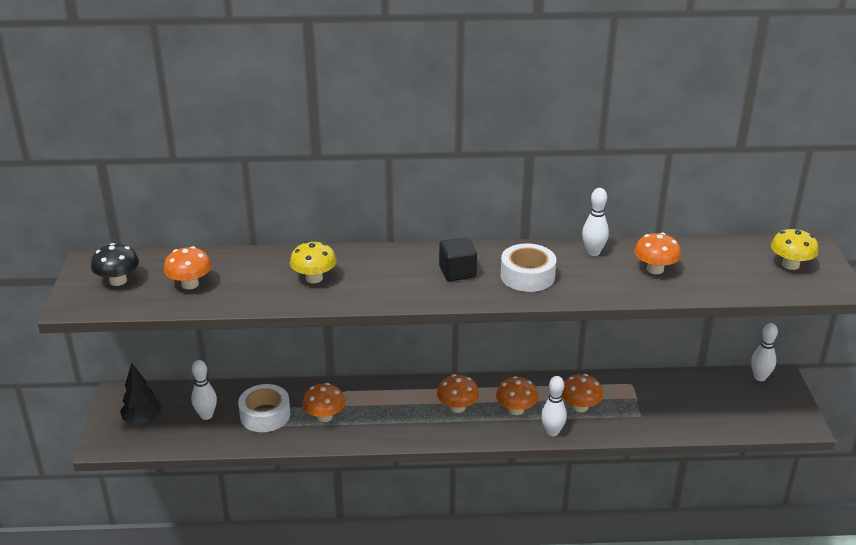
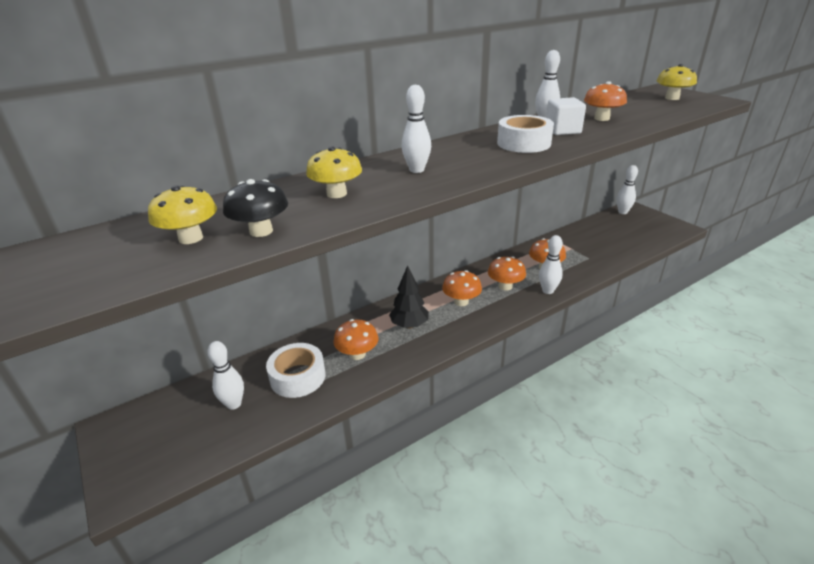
camera: 30 degrees left, 0 degrees up
black mushroom [91,243,139,286] -> black mushroom moved to [223,179,288,237]
black tree [120,363,162,424] -> black tree moved to [389,265,429,329]
orange mushroom [164,246,212,289] -> yellow mushroom [148,185,217,244]
black cube [439,237,477,281] -> none
none -> white bowling pin [402,85,431,173]
none -> white cube [546,97,586,135]

